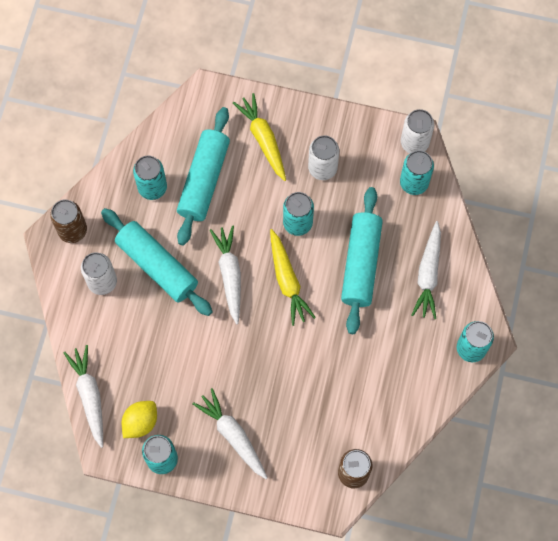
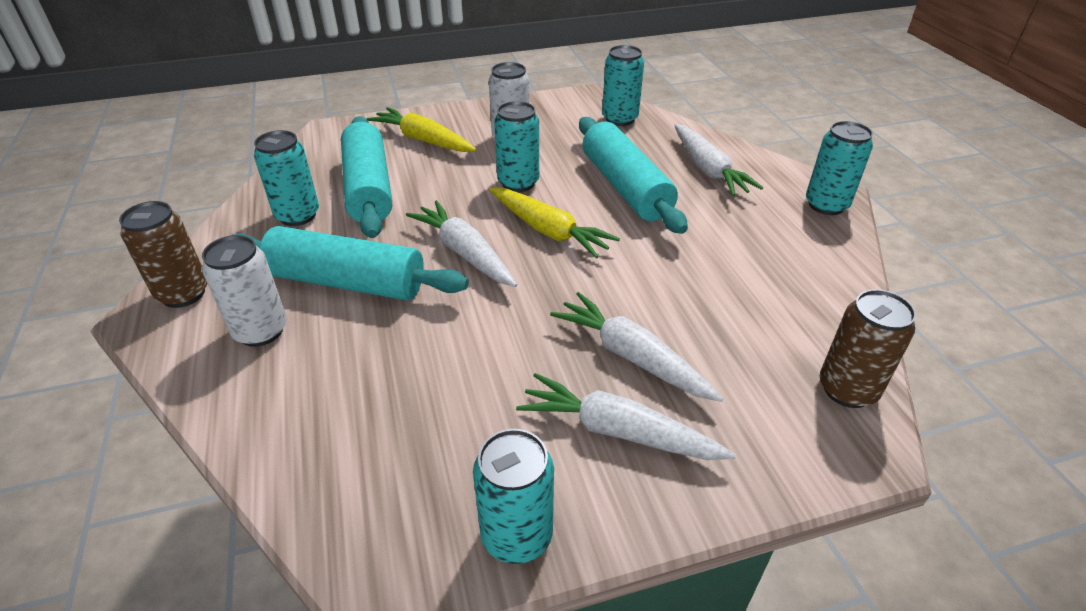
camera: 30 degrees left, 30 degrees down
white carrot [63,345,103,448] -> white carrot moved to [550,292,723,402]
yellow lemon [122,401,157,438] -> none
white can [401,109,434,153] -> none

